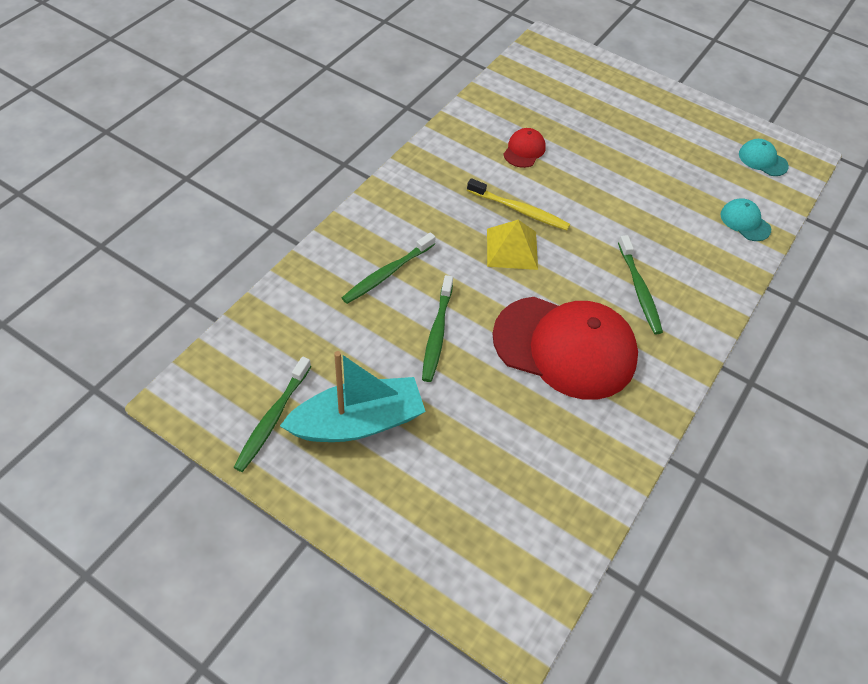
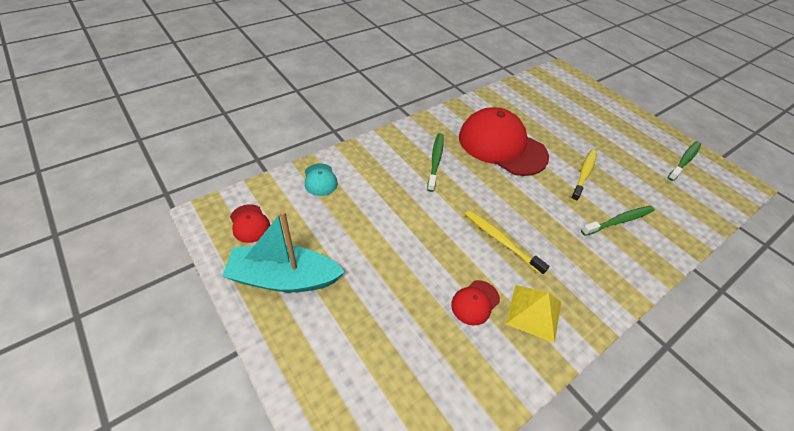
camera: 160 degrees left, 5 degrees down
turquoise boat [280,351,426,442] -> turquoise boat moved to [222,210,345,292]
green toothbrush [422,275,453,382] -> yellow toothbrush [571,150,597,202]
yellow pyramid [487,220,538,270] -> yellow pyramid moved to [506,285,561,343]
turquoise cap [739,139,789,176] -> red cap [230,204,270,243]

